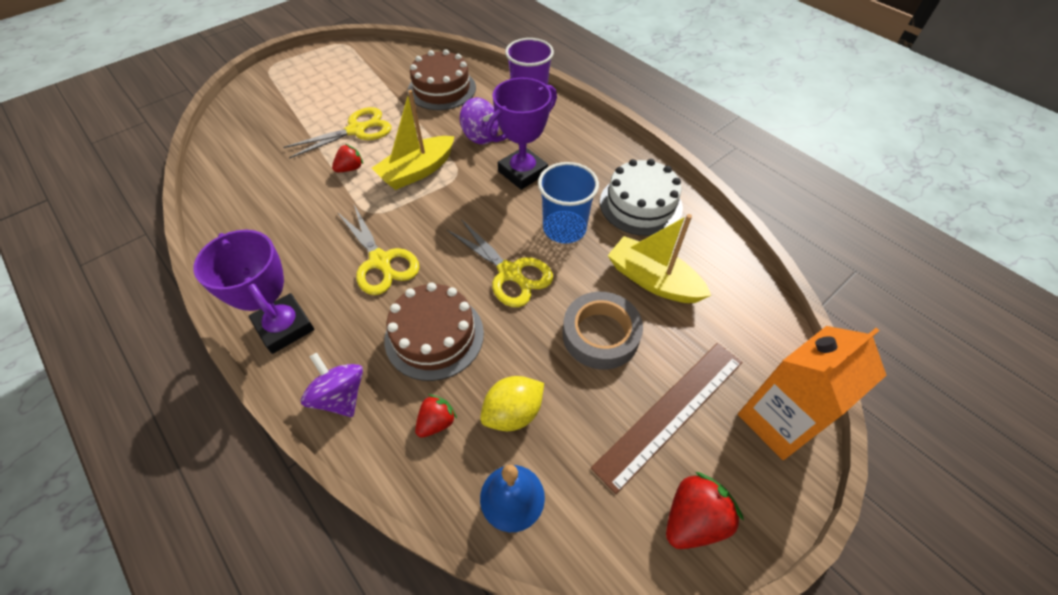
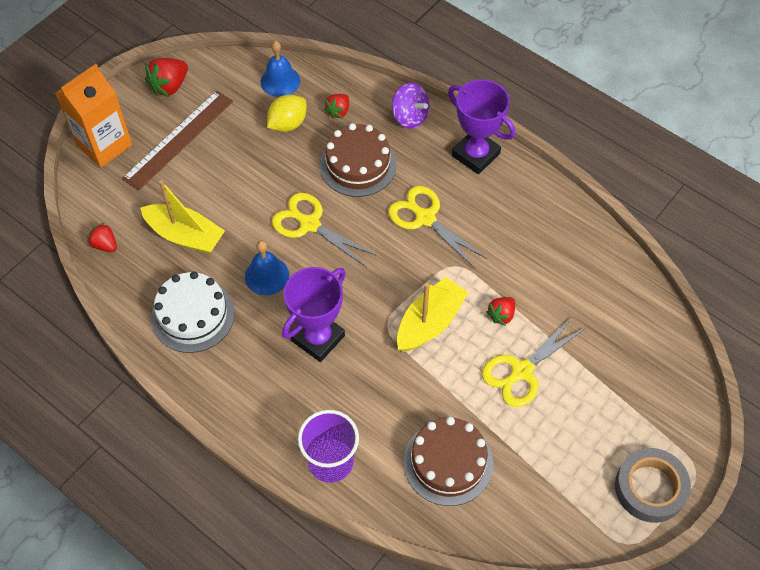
camera: 170 degrees right, 5 degrees up
purple spinning top [460,97,499,144] -> none
blue cup [538,162,599,243] -> blue bell [245,241,289,295]
grey tape [563,292,643,370] -> grey tape moved to [615,448,691,523]
none -> red strawberry [87,223,117,252]

